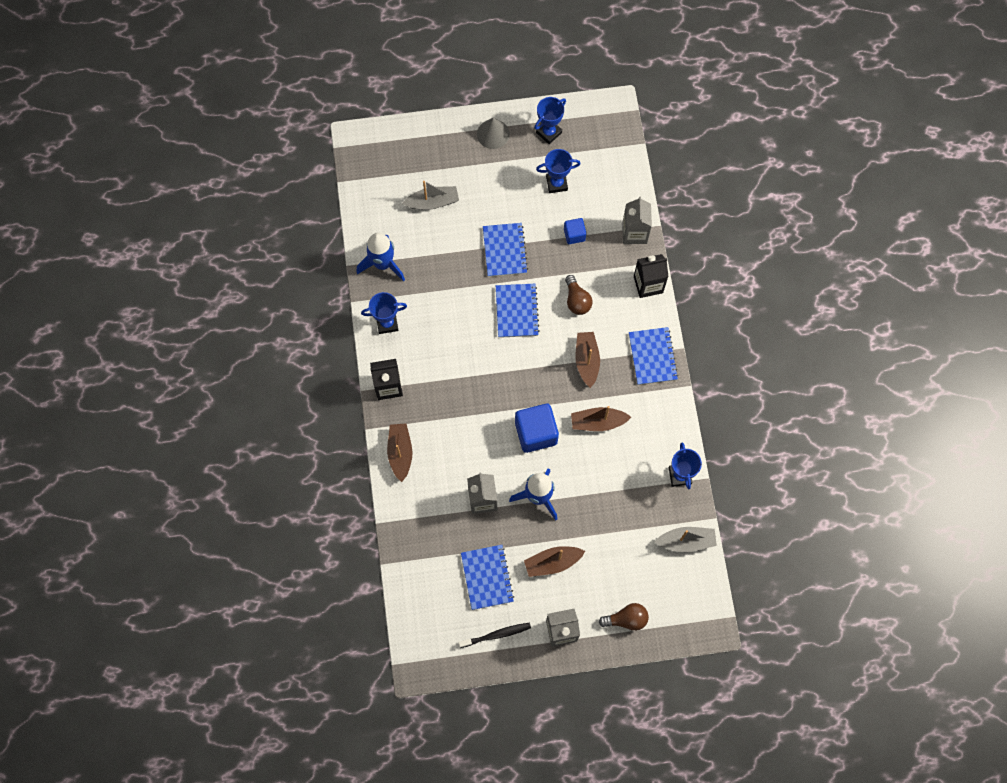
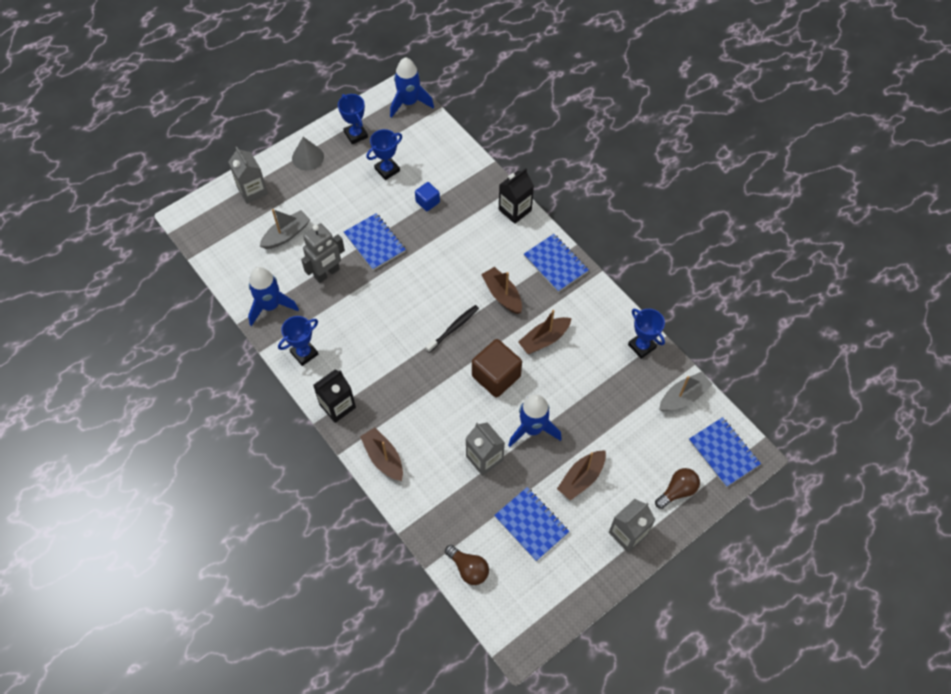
camera: 30 degrees left, 10 degrees down
black toothbrush [458,622,531,648] -> black toothbrush moved to [425,305,479,353]
blue notebook [496,284,540,338] -> blue notebook moved to [689,417,761,487]
blue cube [515,404,559,453] -> brown cube [472,339,522,397]
blue trophy [534,97,566,144] -> blue trophy turned 45 degrees counterclockwise [338,94,368,144]
brown light bulb [565,275,592,315] -> brown light bulb moved to [445,545,489,585]
grey carton [622,196,652,244] -> grey carton moved to [228,146,268,204]
none -> grey robot [301,223,345,283]
none -> blue rocket [390,57,434,118]

